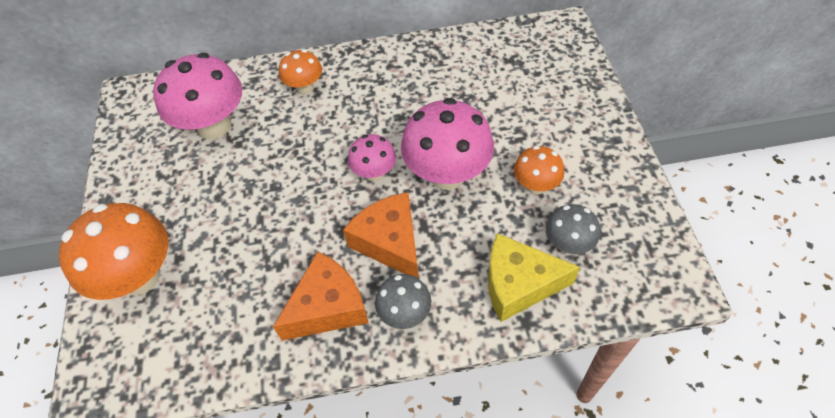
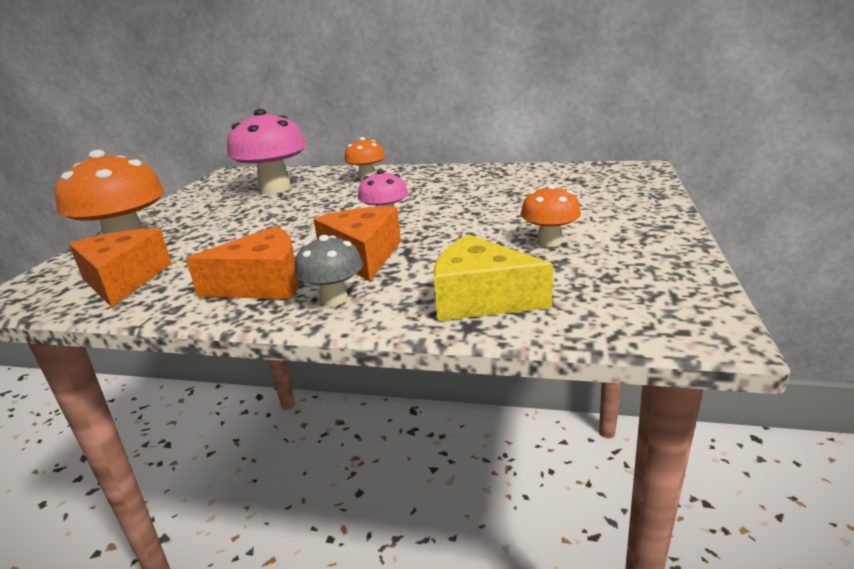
camera: 20 degrees right, 30 degrees down
pink mushroom [401,98,494,190] -> none
grey mushroom [546,204,600,254] -> none
none -> orange cheese [69,228,172,307]

